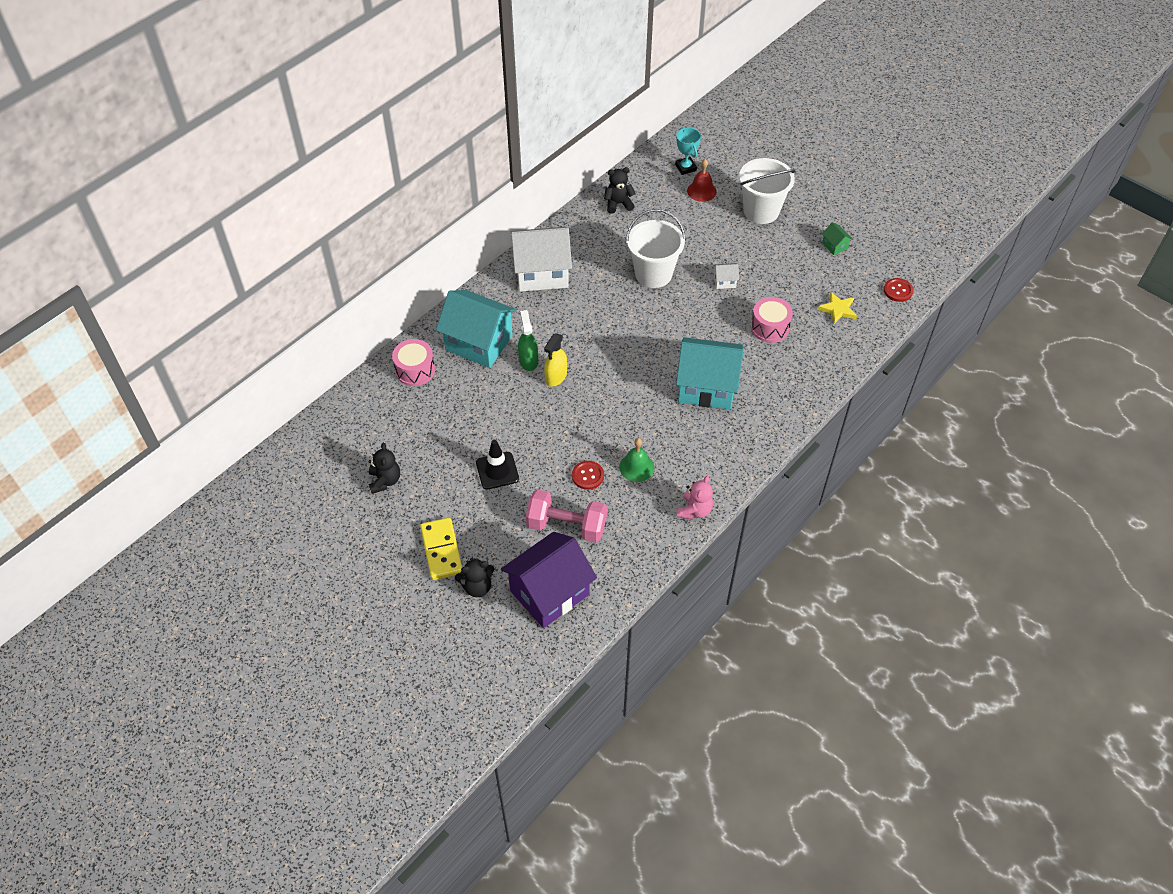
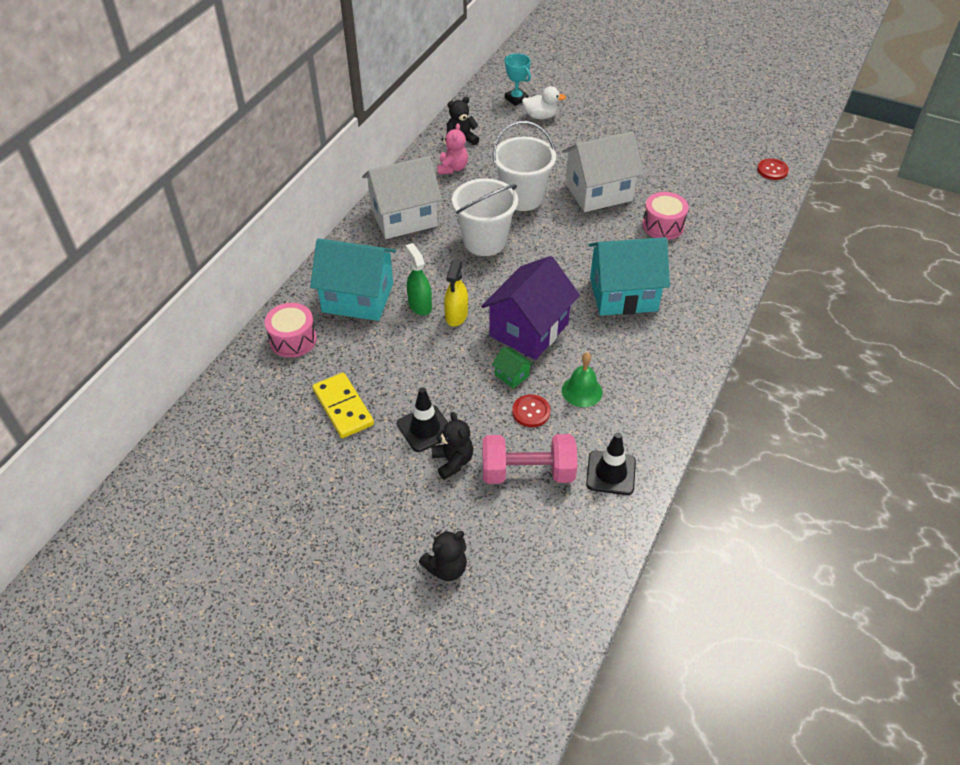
camera: 15 degrees left, 5 degrees down
black teddy bear [369,443,400,494] -> black teddy bear moved to [431,412,473,480]
yellow domino [420,518,462,580] -> yellow domino moved to [312,373,374,438]
purple house [501,532,597,628] -> purple house moved to [481,256,580,360]
pink teddy bear [677,476,713,519] -> pink teddy bear moved to [437,123,468,174]
red bell [687,159,717,202] -> white duck [522,86,566,119]
white house [713,263,739,289] -> white house [562,131,644,212], size x2.47
white bucket [739,158,795,224] -> white bucket moved to [452,178,518,256]
yellow star [818,292,857,324] -> none
green house [822,222,853,255] -> green house moved to [492,347,533,389]
none -> black traffic cone [586,433,636,495]

